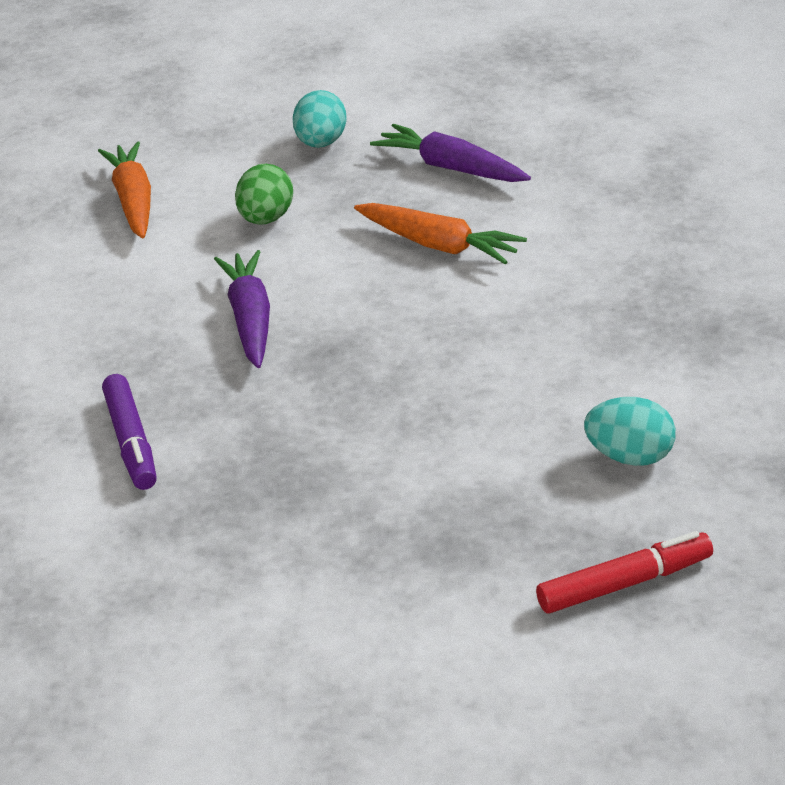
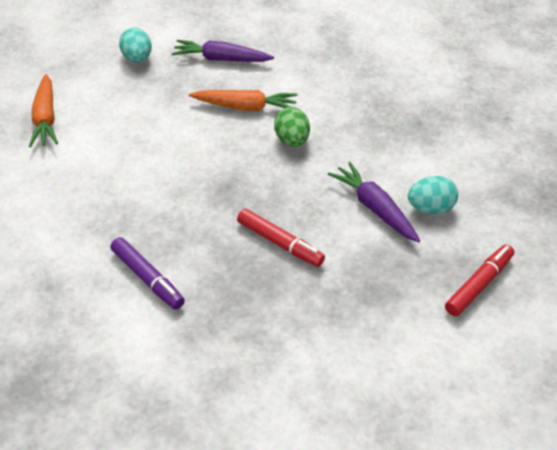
camera: 30 degrees left, 10 degrees up
orange carrot [98,141,151,238] -> orange carrot turned 150 degrees counterclockwise [29,74,58,147]
purple carrot [214,250,270,368] -> purple carrot moved to [328,162,420,242]
green egg [235,164,293,225] -> green egg moved to [274,107,310,147]
none -> red marker [237,208,325,267]

